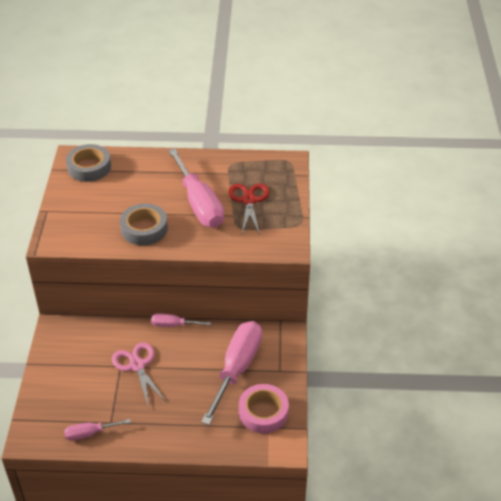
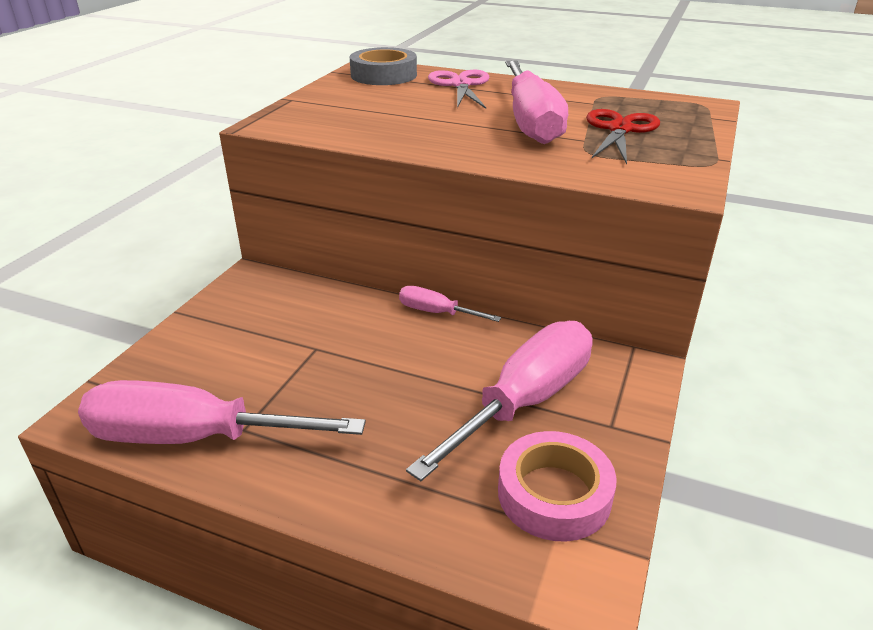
camera: 20 degrees right, 10 degrees down
pink screwdriver [64,419,131,441] -> pink screwdriver [78,380,366,444], size x2.07
pink scissors [112,342,166,405] -> pink scissors moved to [428,70,489,109]
grey tape [120,204,168,245] -> none

